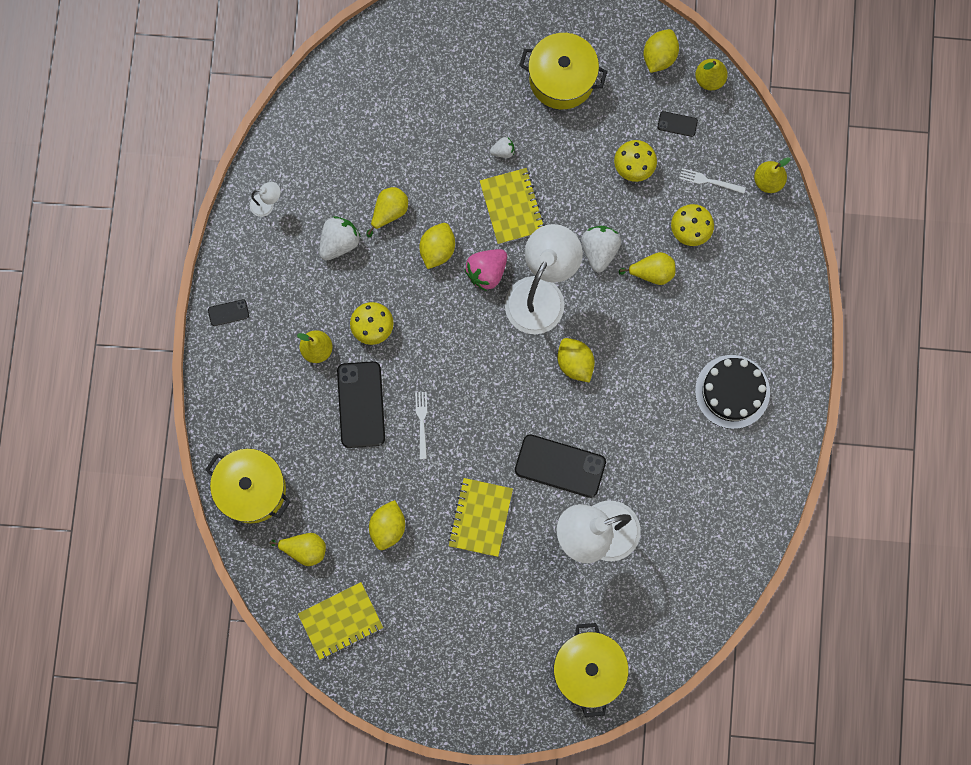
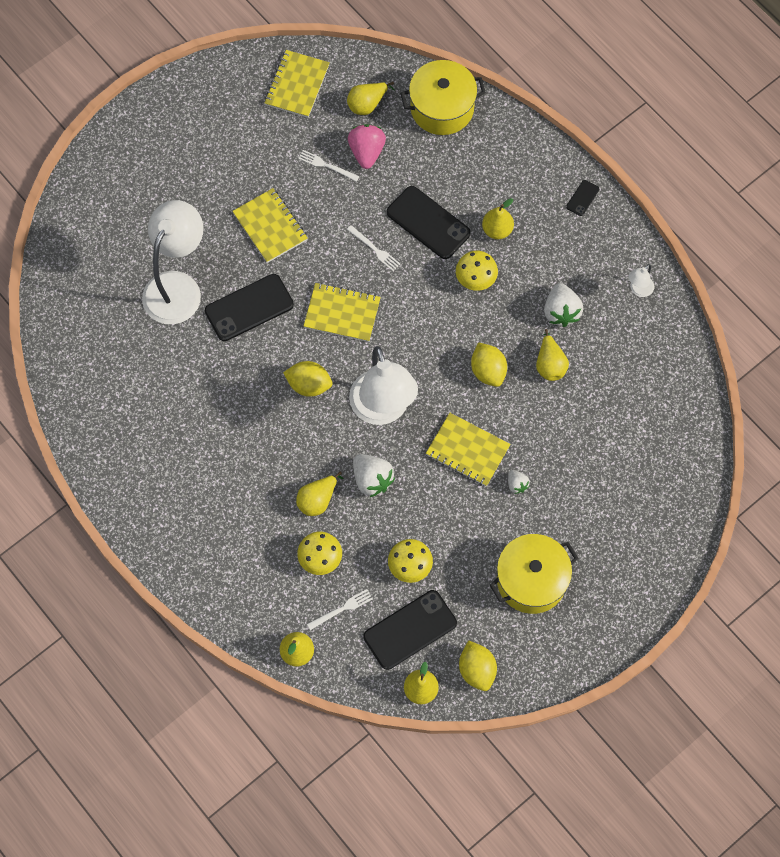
camera: 135 degrees right, 10 degrees down
yellow lemon [369,500,405,550] -> white fork [298,150,360,182]
pink strawberry [465,249,507,291] -> pink strawberry moved to [348,124,386,169]
white strawberry [490,137,514,158] -> white strawberry turned 60 degrees counterclockwise [508,470,530,494]
yellow pot [554,623,629,717] -> none
black phone [657,111,698,137] -> black phone [363,590,457,670], size x2.17
black cake [695,355,770,429] -> none
none -> yellow notebook [304,283,381,342]

